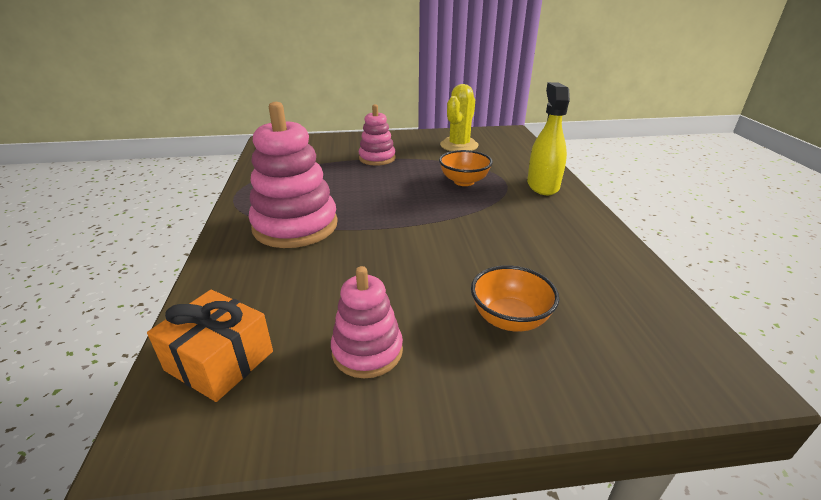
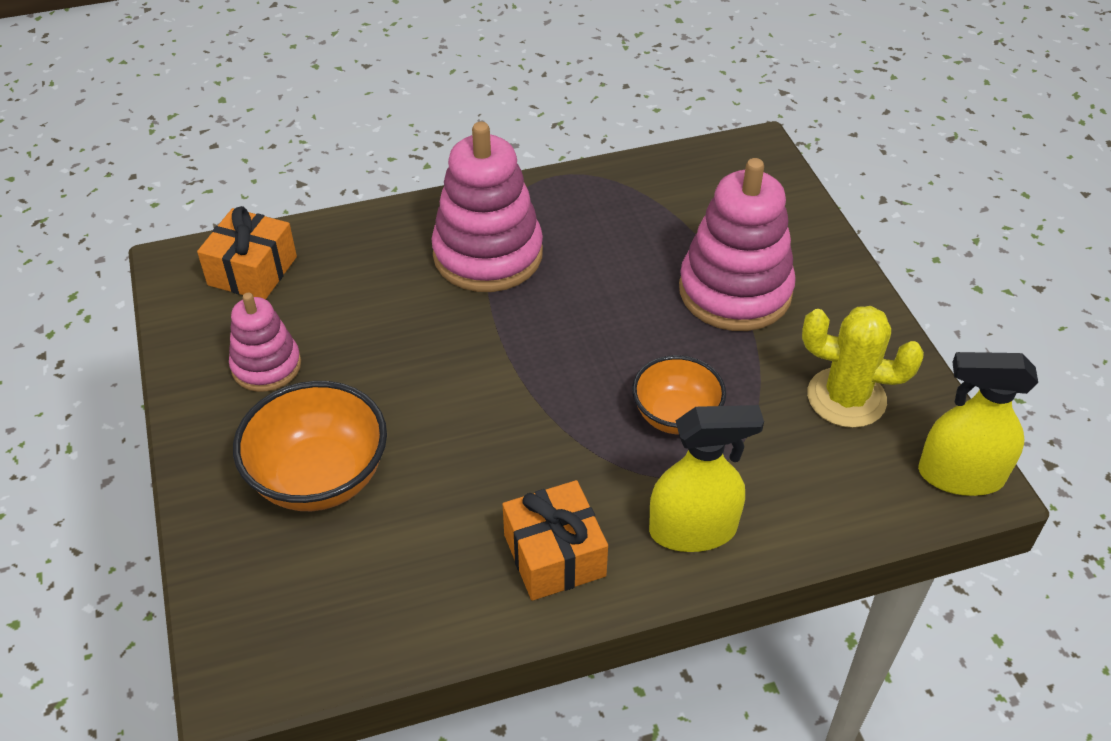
camera: 80 degrees right, 15 degrees up
pink stacking toy [359,104,396,166] -> pink stacking toy [679,158,796,331], size x1.73
orange bowl [471,265,559,332] -> orange bowl [233,381,387,511], size x1.54
none -> orange gift [502,480,608,601]
none -> yellow spray bottle [918,352,1038,496]

